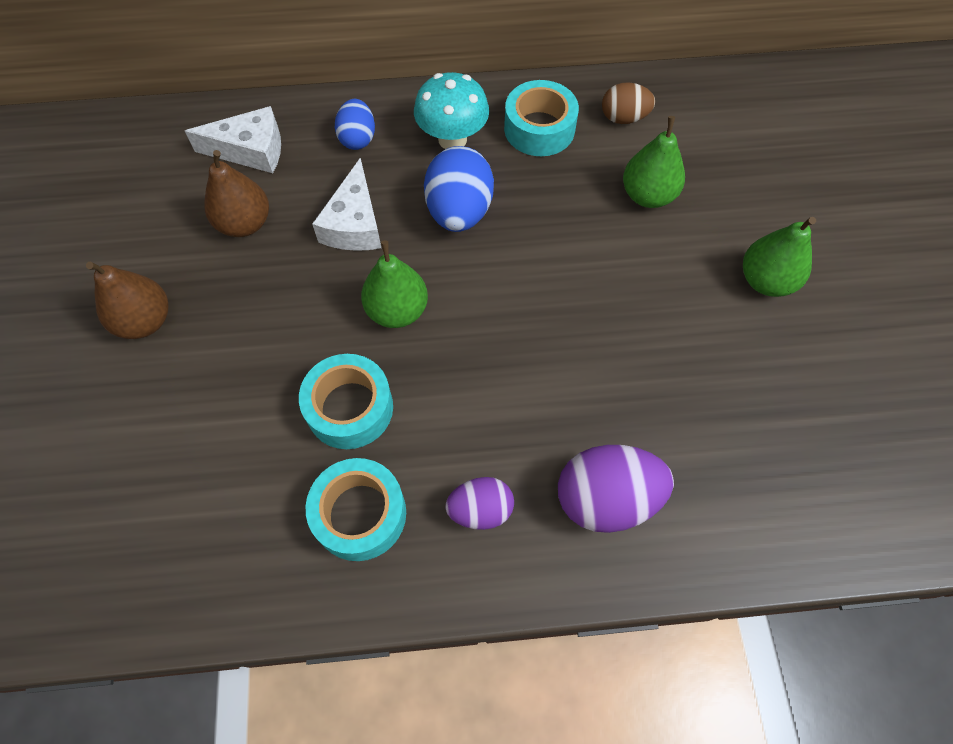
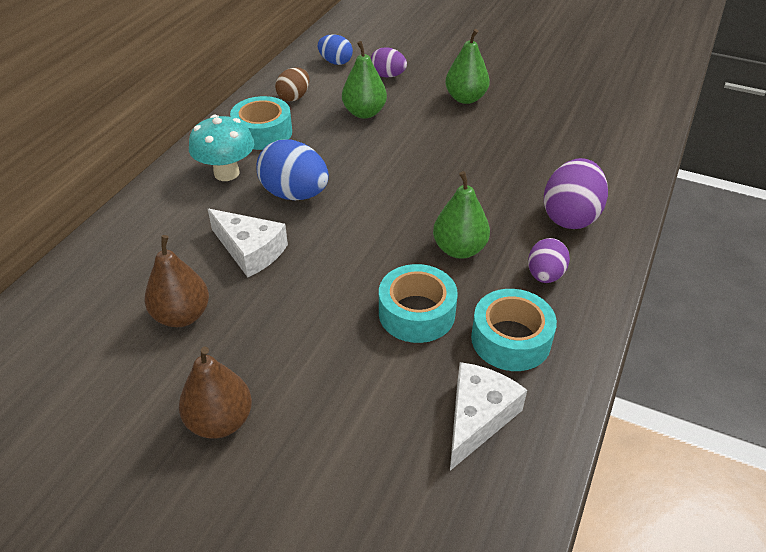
camera: 60 degrees left, 20 degrees down
white cheese [185,106,281,173] -> white cheese moved to [450,362,527,471]
blue egg [335,99,375,150] -> blue egg moved to [318,34,353,65]
green pear [361,240,428,328] -> green pear moved to [433,171,490,259]
none -> purple egg [371,47,407,78]

